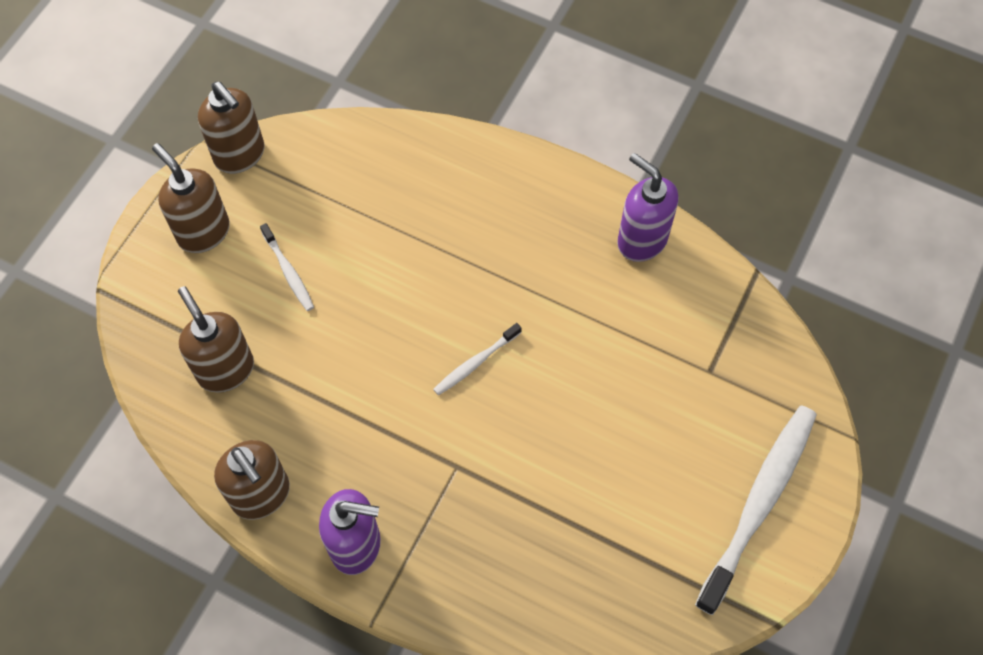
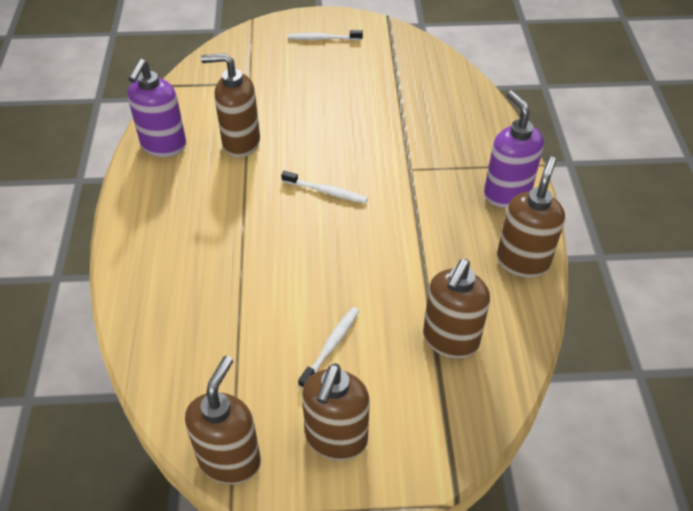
camera: 120 degrees left, 15 degrees down
white toothbrush [695,406,817,615] -> white toothbrush [288,30,363,40], size x0.48
none -> brown soap dispenser [201,53,260,158]

